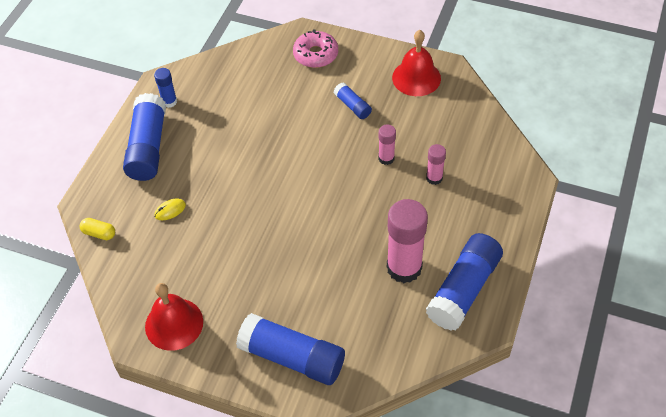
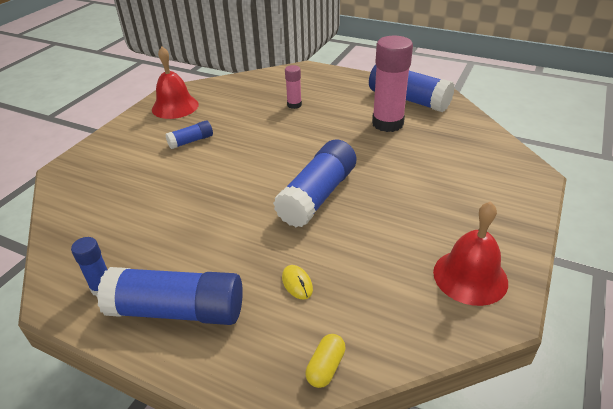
camera: 85 degrees left, 15 degrees down
blue glue stick [236,313,345,385] -> blue glue stick moved to [273,140,356,227]
pink donut [293,30,338,68] -> none
pink glue stick [378,125,396,165] -> none

